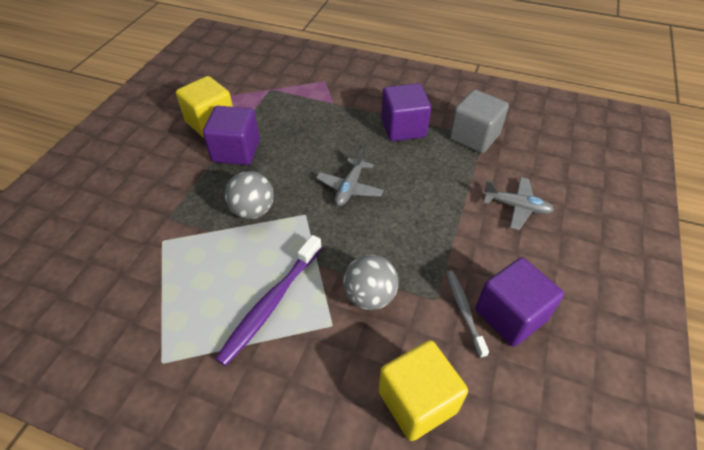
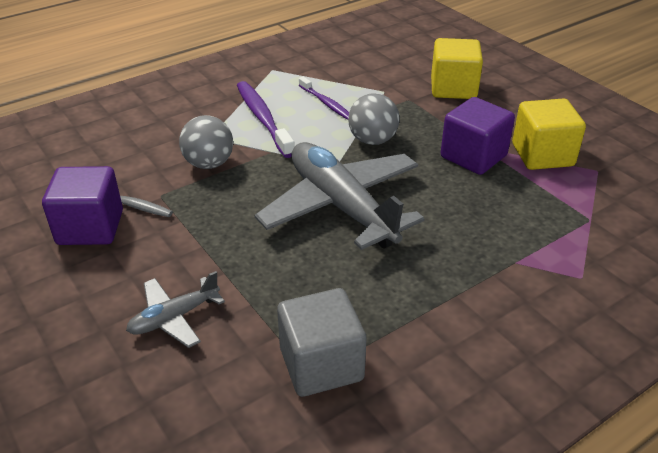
camera: 125 degrees right, 10 degrees down
grey plane [316,149,384,206] -> grey plane [255,142,425,250], size x2.07
yellow cube [378,340,468,441] -> yellow cube moved to [431,38,483,99]
purple cube [381,83,431,141] -> none
none -> purple toothbrush [299,77,349,120]

